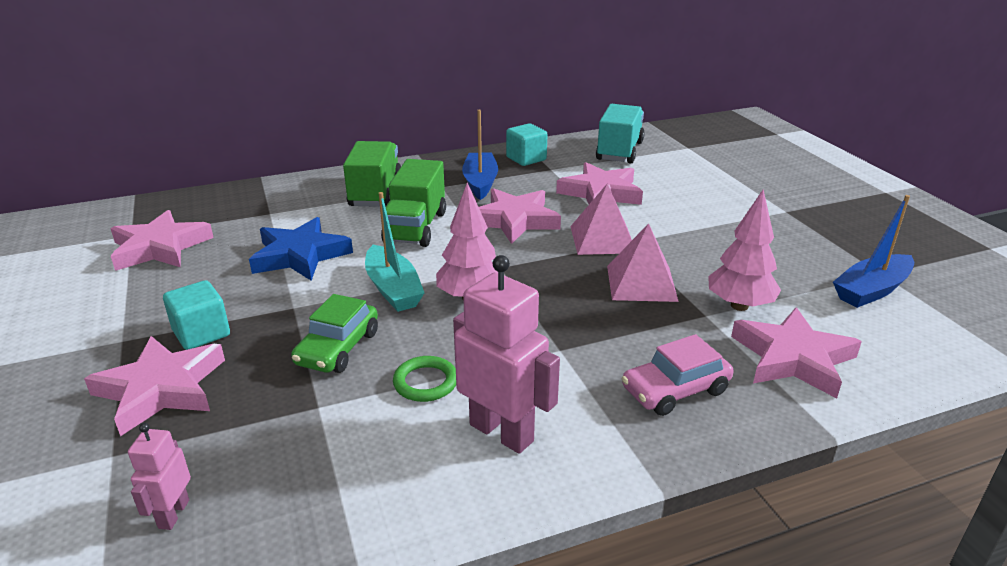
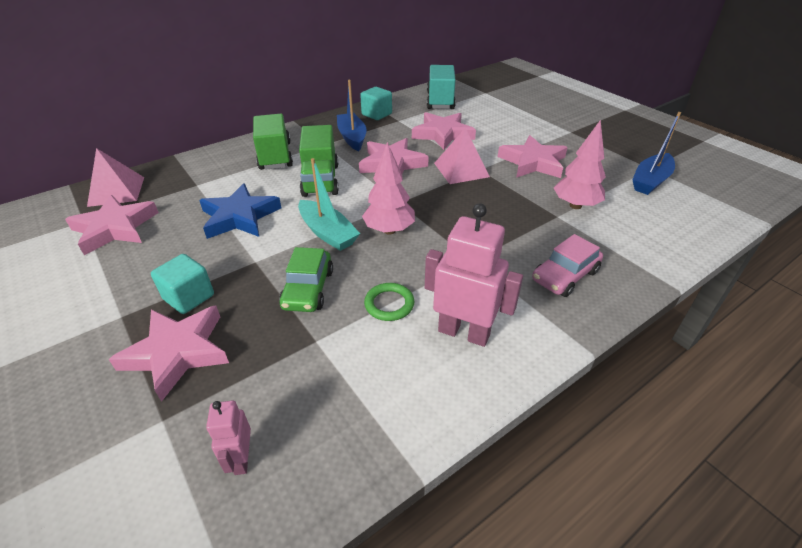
camera: 15 degrees left, 10 degrees up
pink pyramid [607,223,679,302] -> pink pyramid moved to [87,148,144,207]
pink star [731,307,862,398] -> pink star moved to [498,135,568,178]

